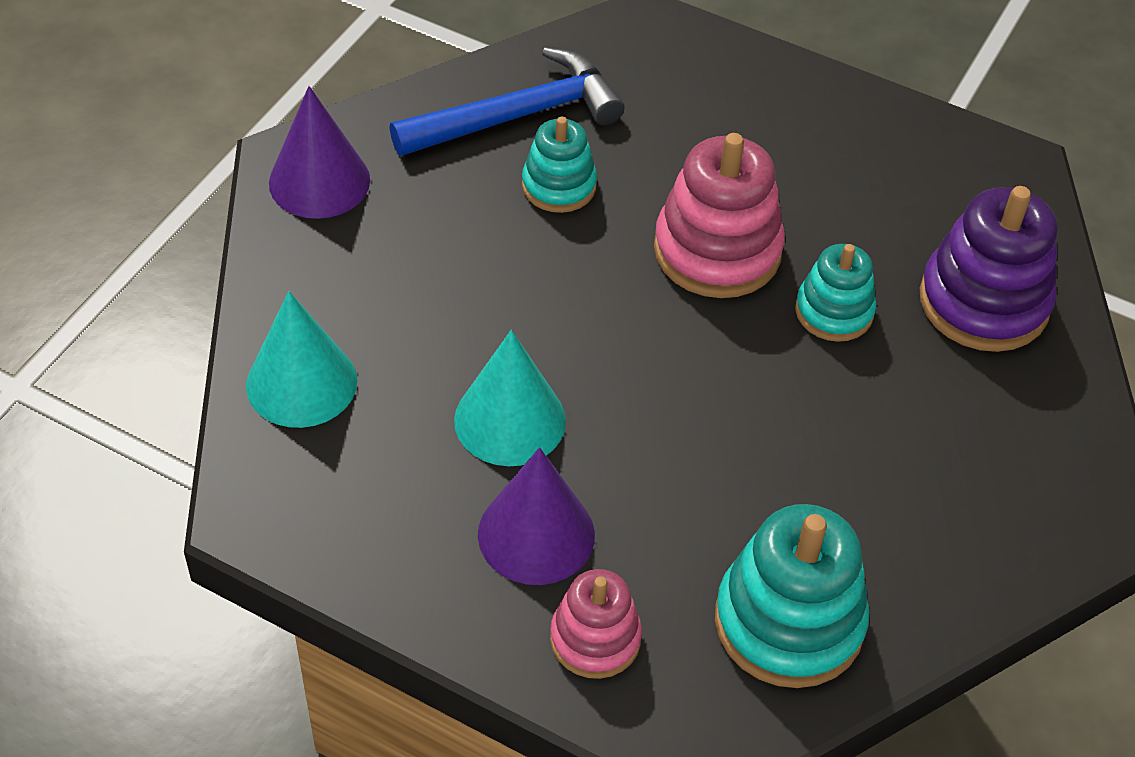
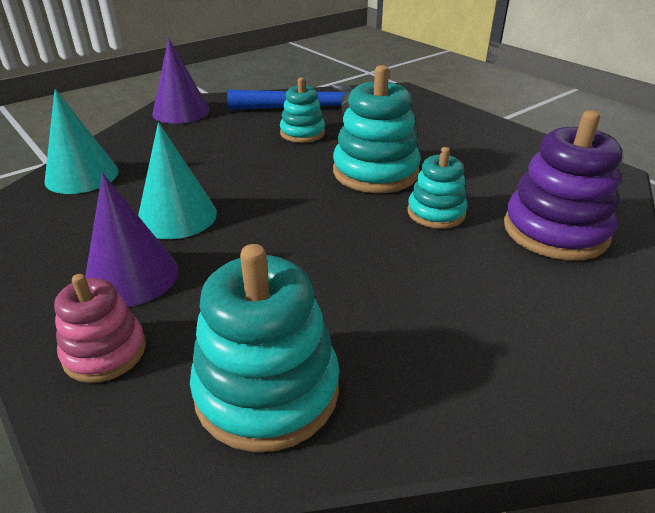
camera: 25 degrees right, 15 degrees down
pink stacking toy [654,133,785,298] -> turquoise stacking toy [333,65,421,193]

